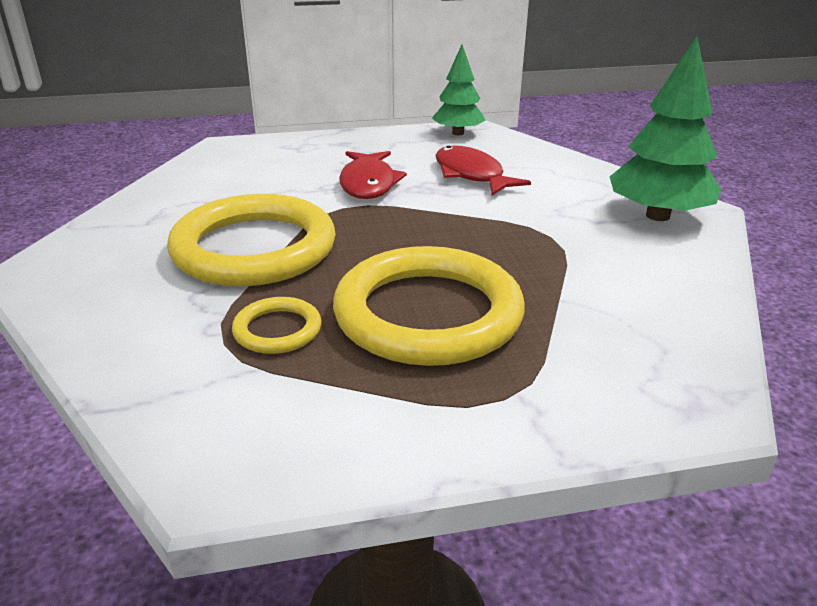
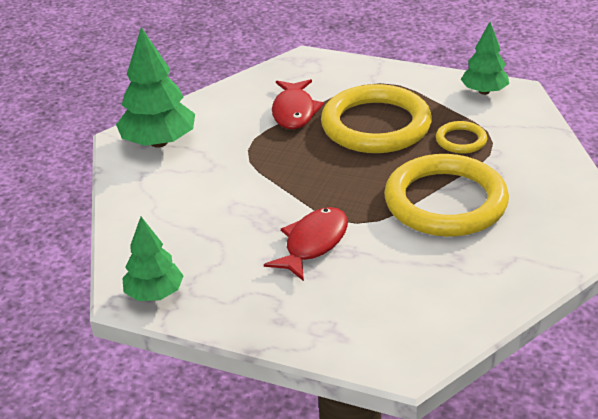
camera: 145 degrees left, 5 degrees up
red fish [436,145,531,196] -> red fish moved to [272,79,324,129]
none -> green tree [461,22,509,95]

